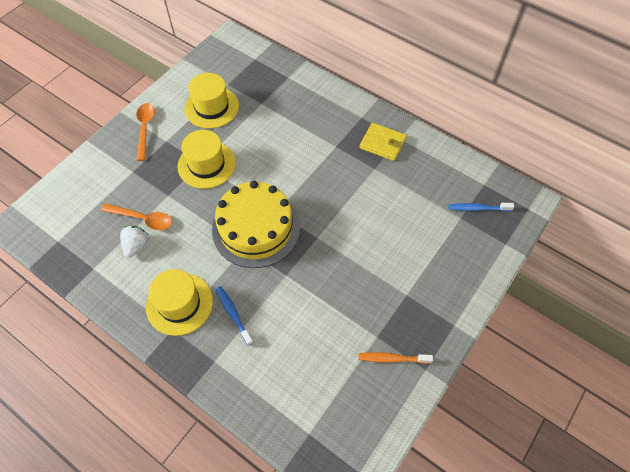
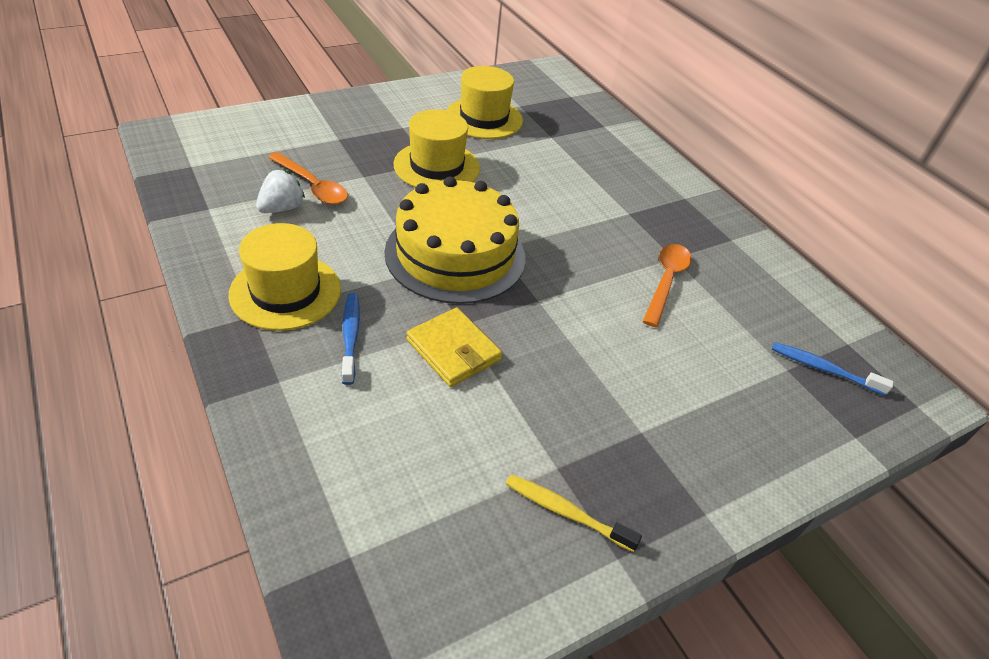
camera: 20 degrees right, 15 degrees down
orange spoon [136,103,155,161] -> orange spoon moved to [643,244,692,327]
orange toothbrush [359,352,433,364] -> yellow toothbrush [506,474,642,552]
yellow wallet [360,123,407,161] -> yellow wallet moved to [406,308,502,387]

